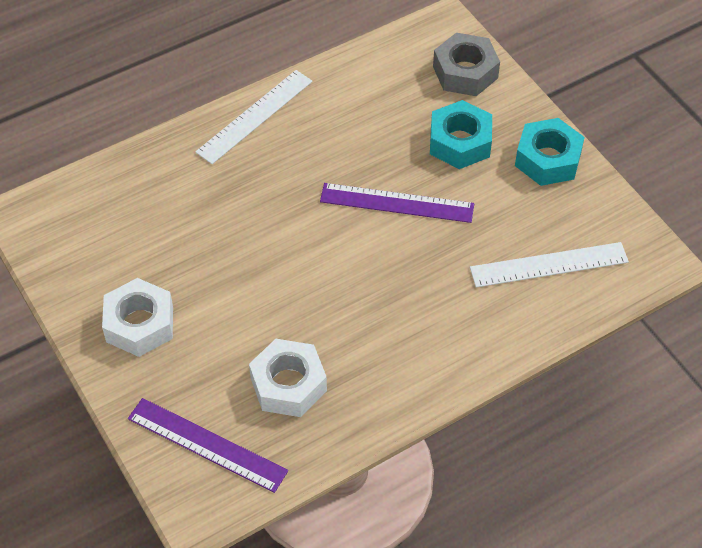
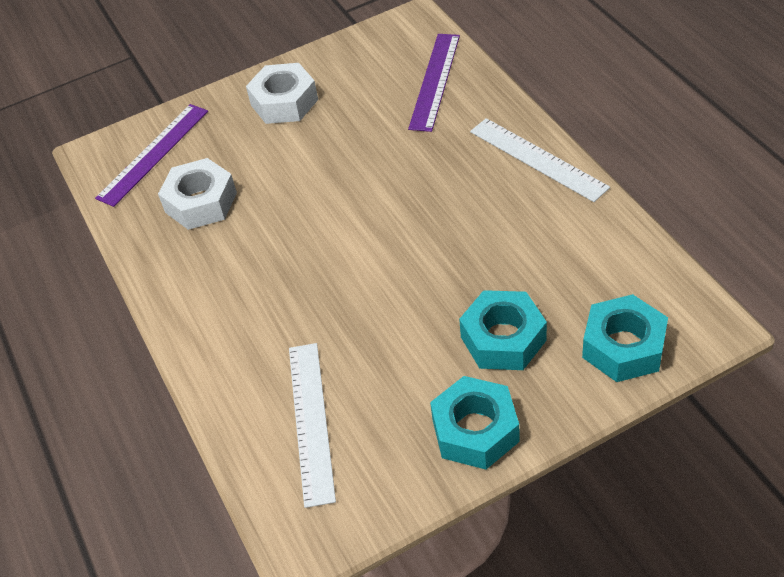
camera: 100 degrees right, 5 degrees down
purple ruler [320,183,474,223] -> purple ruler moved to [408,34,460,132]
grey nut [433,33,500,96] -> turquoise nut [582,294,668,382]

